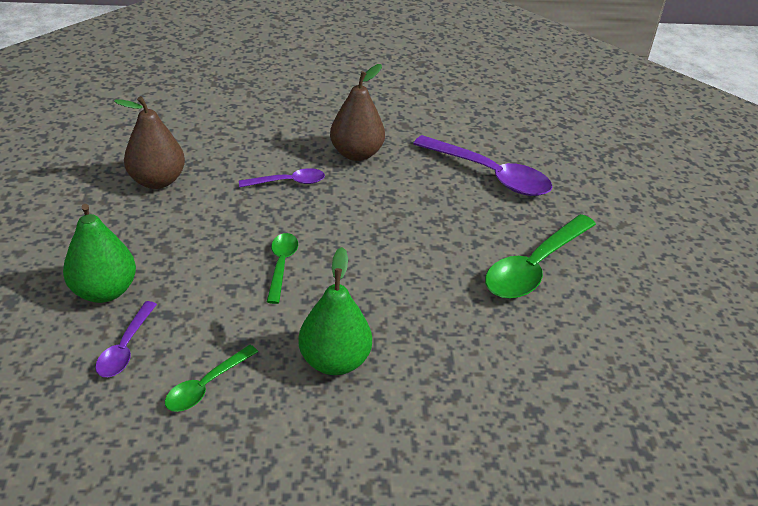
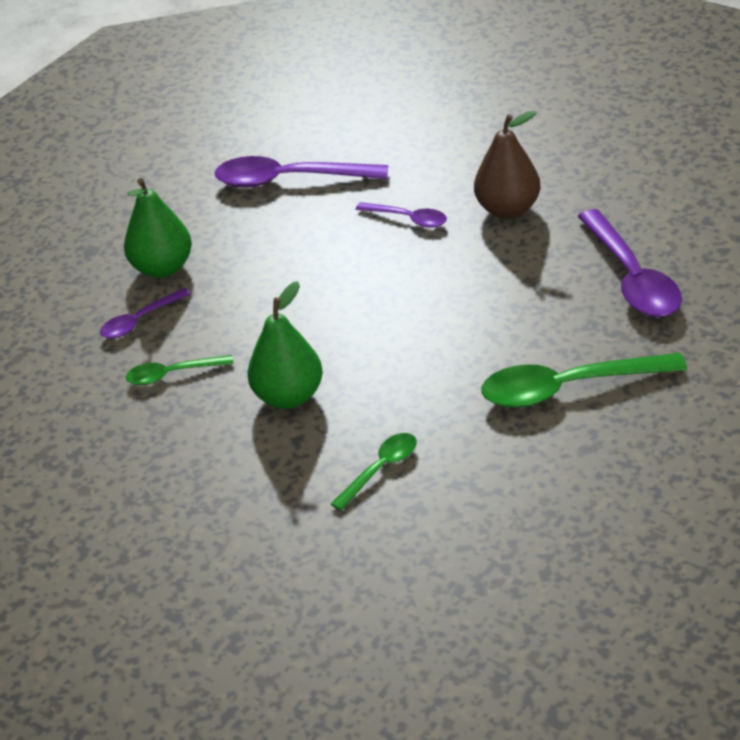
camera: 45 degrees right, 0 degrees up
brown pear [114,96,185,189] -> purple spoon [215,156,388,188]
green spoon [267,233,298,304] -> green spoon moved to [331,433,417,511]

